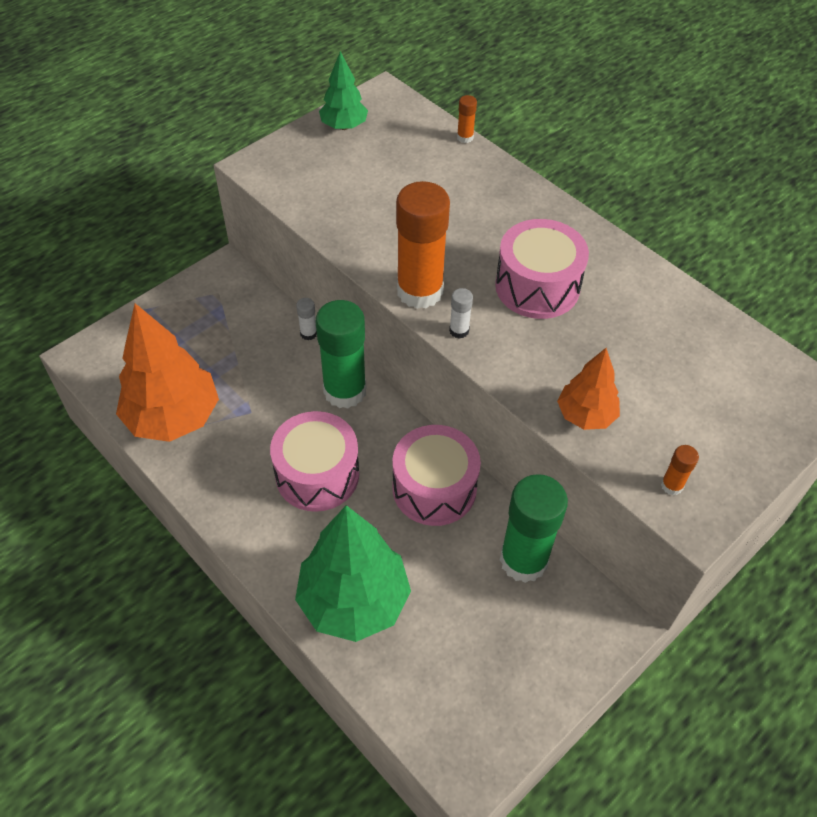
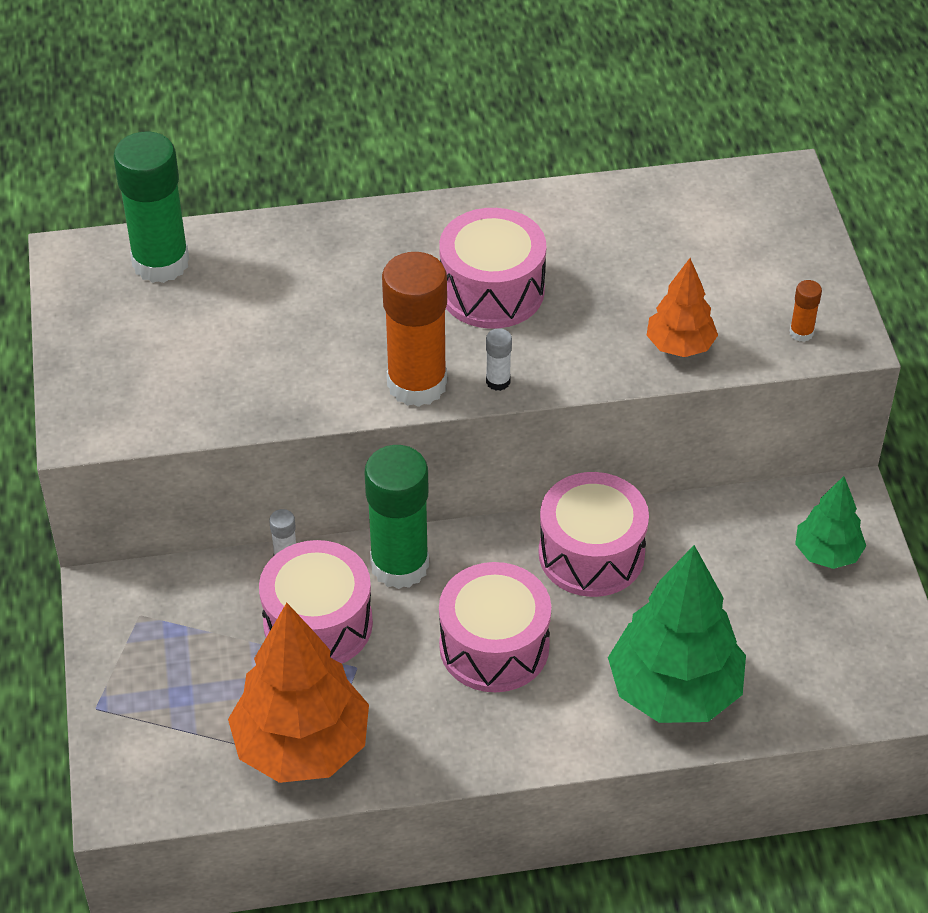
camera: 55 degrees left, 5 degrees down
green tree [319,51,368,130] -> green tree moved to [795,476,866,569]
orange glue stick [457,95,477,143] -> none
green glue stick [500,474,568,583] -> green glue stick moved to [113,131,189,283]
none -> pink drum [259,540,373,664]

